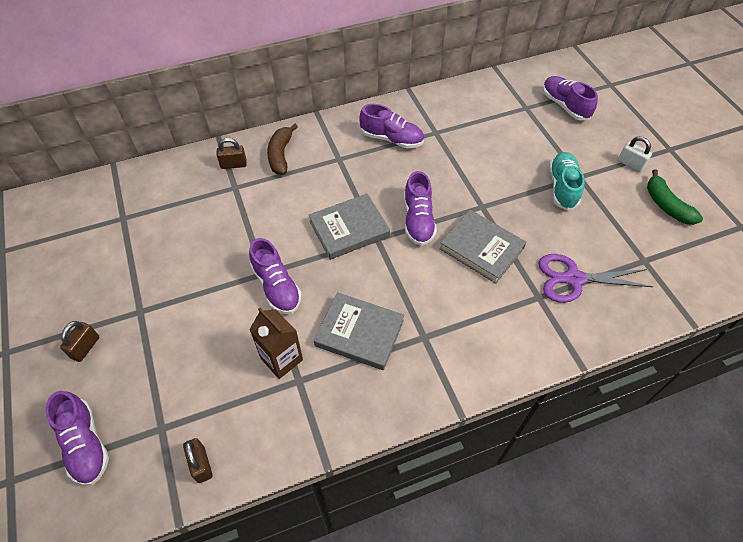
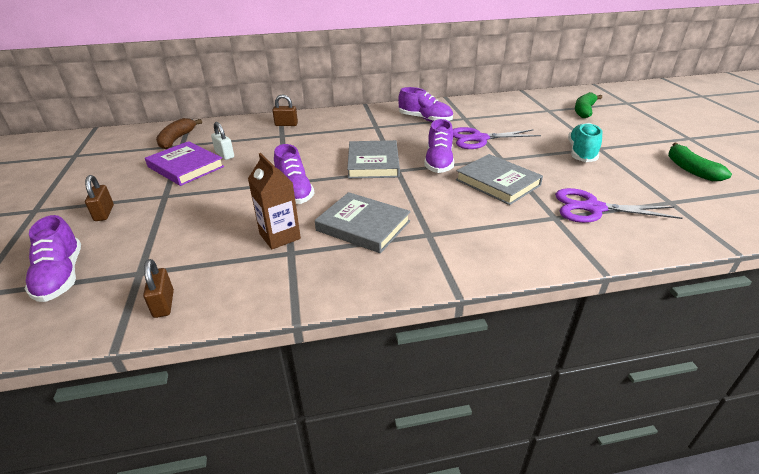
camera: 10 degrees right, 20 degrees down
brown padlock [60,321,99,362] -> brown padlock turned 45 degrees counterclockwise [85,175,114,221]
brown banana [267,124,298,175] -> brown banana moved to [156,118,202,150]
grey book [309,193,390,260] -> grey book turned 75 degrees counterclockwise [347,140,400,179]
purple shoe [542,76,598,121] -> green banana [575,92,602,118]
white padlock [618,136,652,172] -> white padlock moved to [211,122,234,160]
none -> purple book [145,141,224,186]
none -> purple scissors [453,127,541,149]

